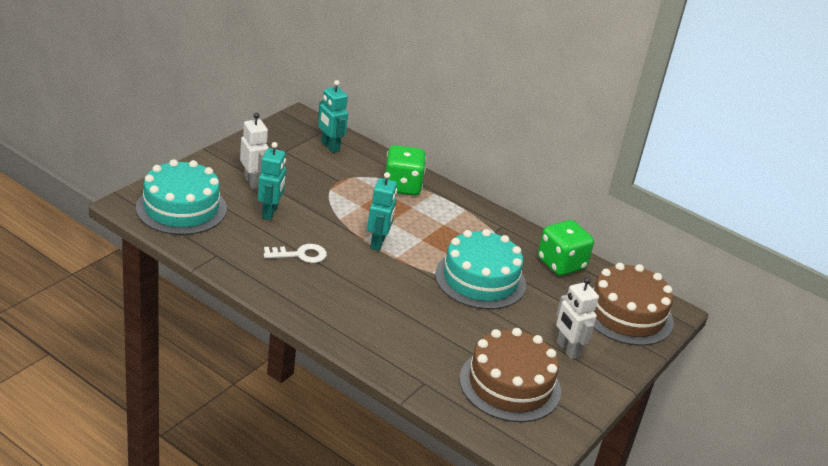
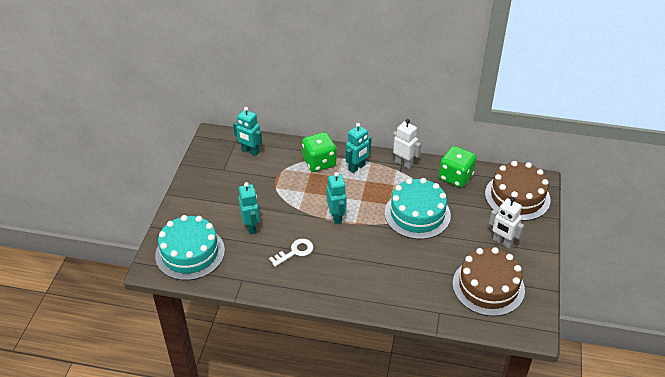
camera: 20 degrees left, 10 degrees up
white robot [240,113,269,189] -> white robot moved to [392,119,421,169]
none -> turquoise robot [346,123,371,173]

